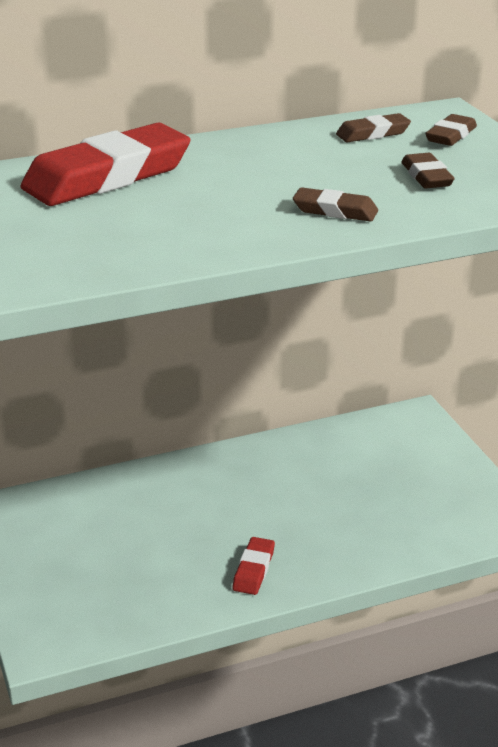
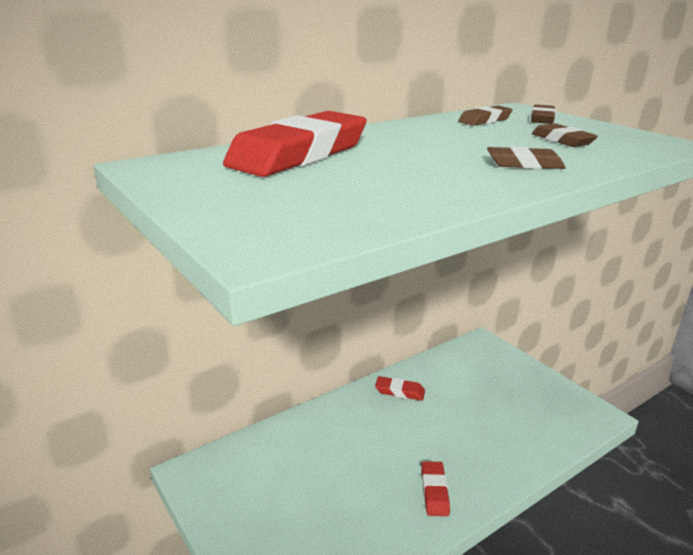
camera: 15 degrees left, 5 degrees down
none -> red eraser [375,376,425,401]

